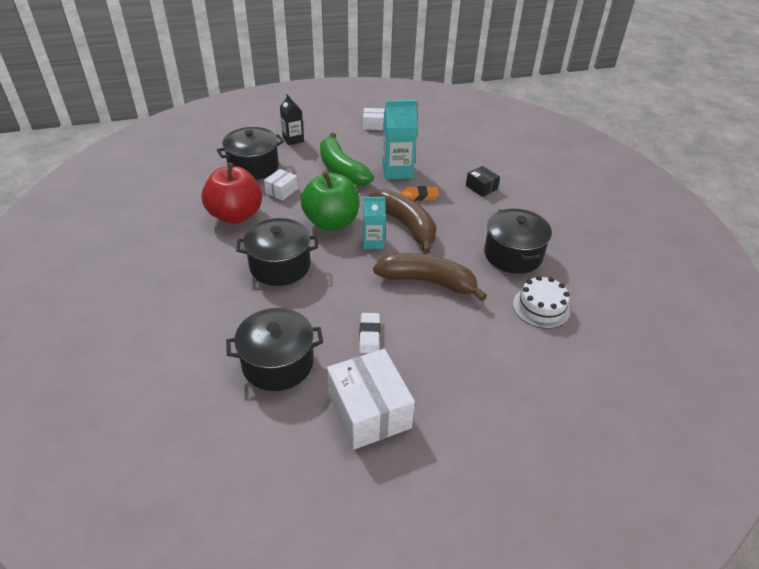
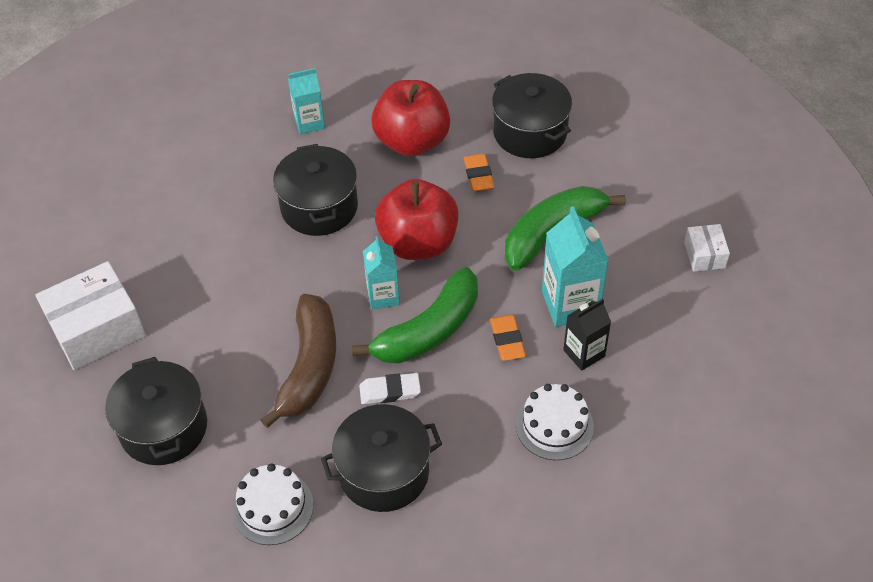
camera: 85 degrees right, 10 degrees up
black pot [226,308,323,391] -> black pot moved to [105,357,207,465]
white box [264,169,298,201] -> orange eraser [463,154,495,191]
black carton [280,94,304,145] -> black carton moved to [563,299,611,371]
green apple [300,171,359,231] -> red apple [375,179,459,260]
white eraser [359,313,380,354] -> white eraser moved to [359,373,421,404]
brown banana [369,189,437,254] -> green banana [352,267,478,364]
black box [466,166,500,197] -> white cake [516,384,594,460]
none -> turquoise carton [288,68,325,134]

